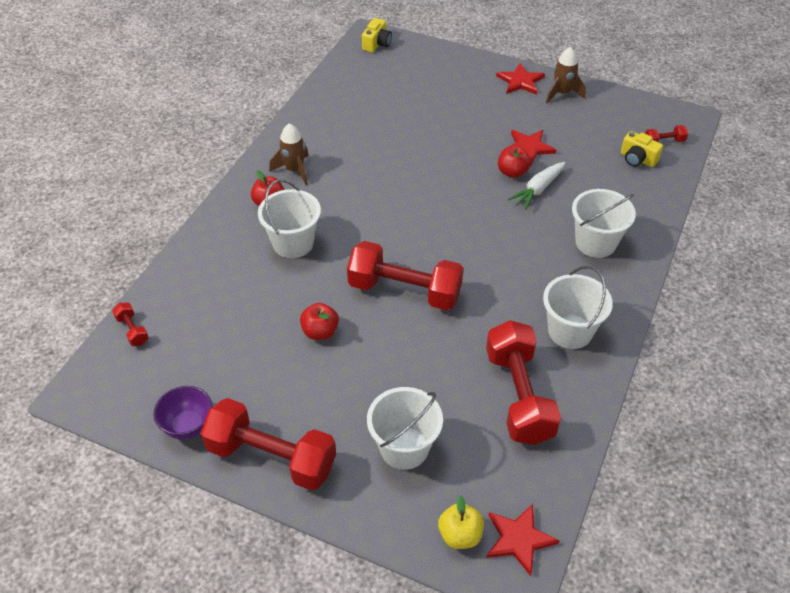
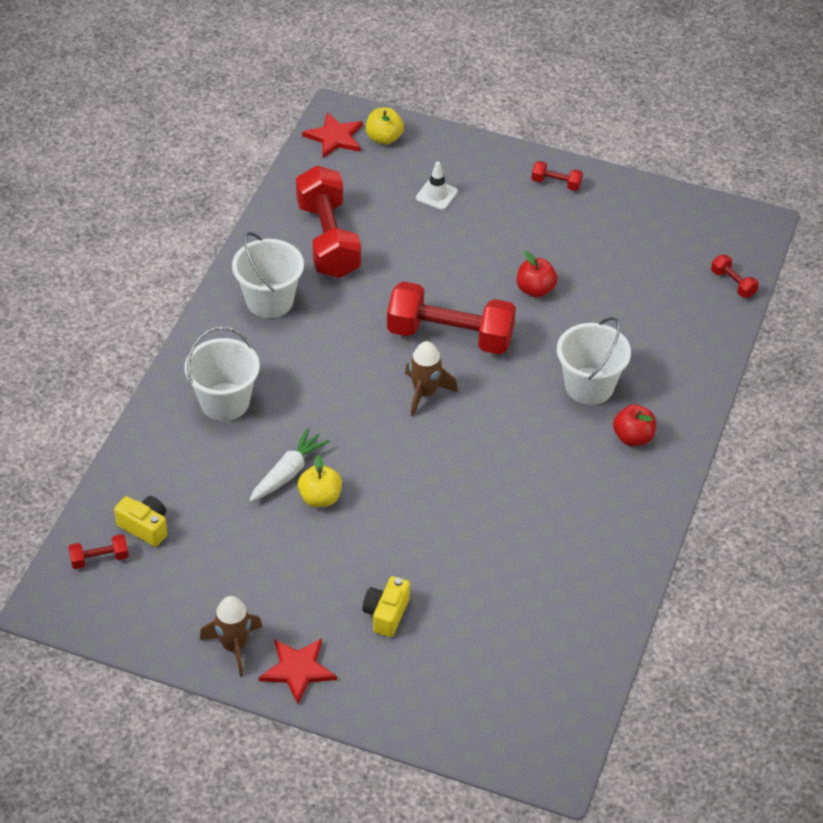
camera: 175 degrees right, 0 degrees up
purple bowl [153,386,212,439] -> none
red dumbbell [201,398,336,491] -> red dumbbell [531,161,583,191], size x0.42
brown rocket [269,123,309,185] -> brown rocket moved to [405,341,458,416]
yellow camera [362,18,392,52] -> yellow camera moved to [362,576,410,637]
white bucket [367,387,443,470] -> white traffic cone [416,161,458,210]
red apple [498,146,531,178] -> yellow apple [298,455,342,507]
red star [510,130,556,166] -> none

